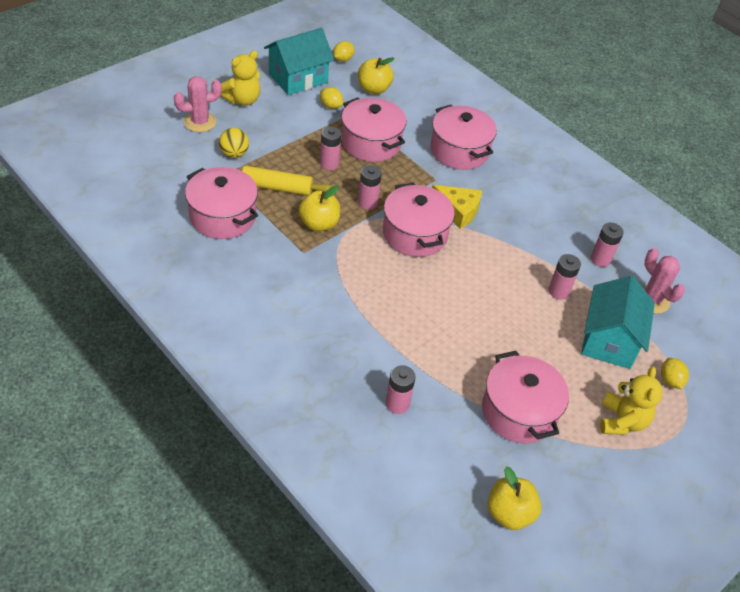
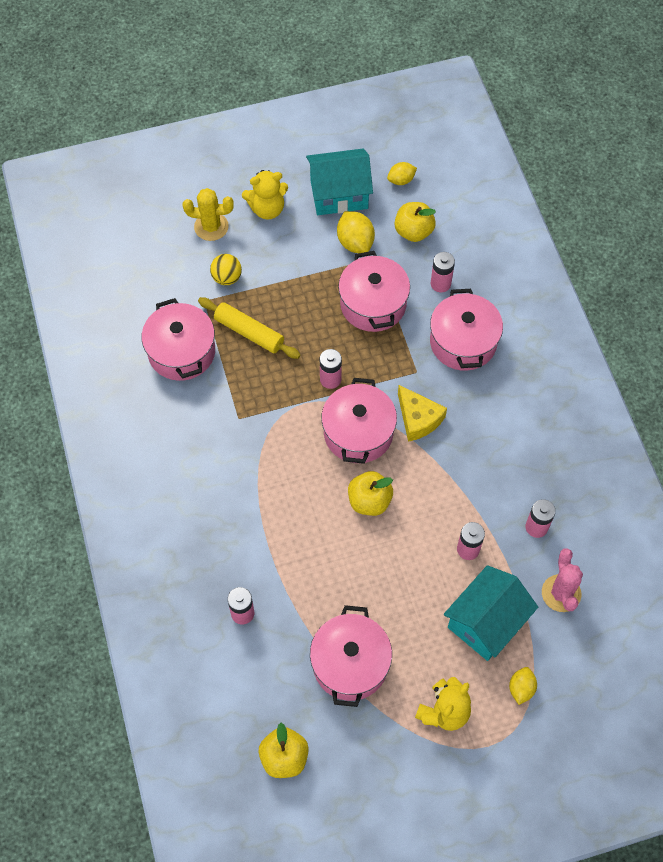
camera: 30 degrees right, 15 degrees up
pink cactus [174,76,222,132] -> yellow cactus [183,188,234,241]
yellow apple [299,186,340,232] -> yellow apple moved to [348,471,393,516]
yellow lemon [320,87,343,109] -> yellow lemon [337,211,375,253], size x1.59
pink battery [320,126,342,170] -> pink battery moved to [431,252,455,292]

